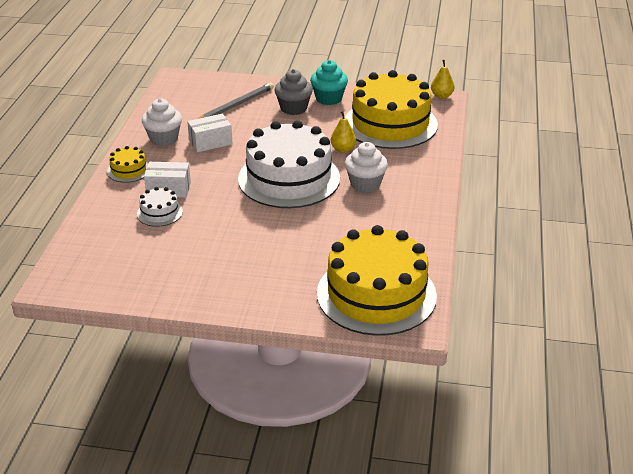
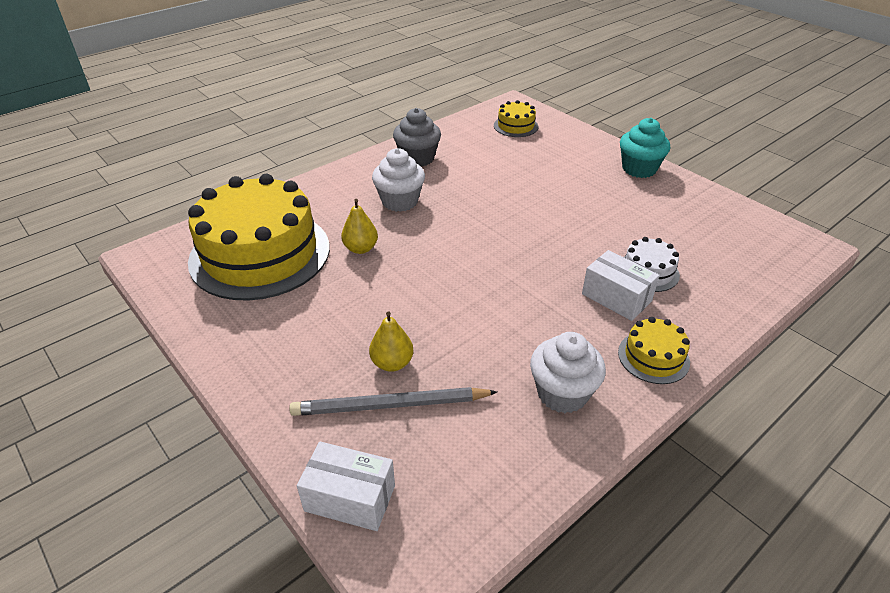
camera: 140 degrees left, 5 degrees up
white box [187,114,232,152] -> white box moved to [297,441,395,531]
white cake [238,120,340,208] -> none
grey cupcake [275,69,313,115] -> grey cupcake moved to [393,108,441,167]
turquoise cupcake [310,60,348,105] -> turquoise cupcake moved to [620,118,670,178]
yellow cake [317,225,437,336] -> yellow cake [494,100,538,137], size x0.42
yellow pear [431,60,455,99] -> yellow pear moved to [369,311,414,372]

